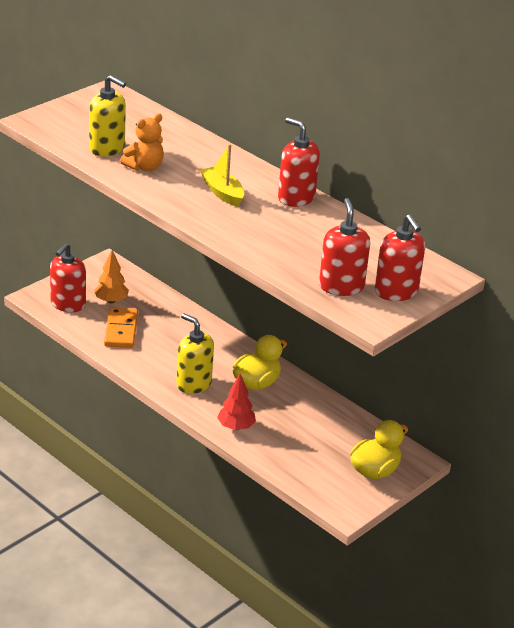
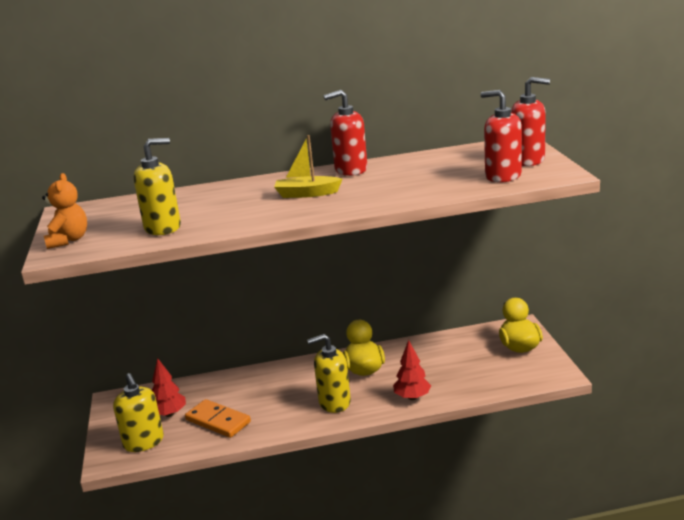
camera: 50 degrees left, 10 degrees down
red soap dispenser [50,243,86,312] -> yellow soap dispenser [113,373,164,452]
orange tree [94,250,129,303] -> red tree [152,358,186,417]
orange teddy bear [120,113,164,171] -> orange teddy bear moved to [42,173,87,249]

